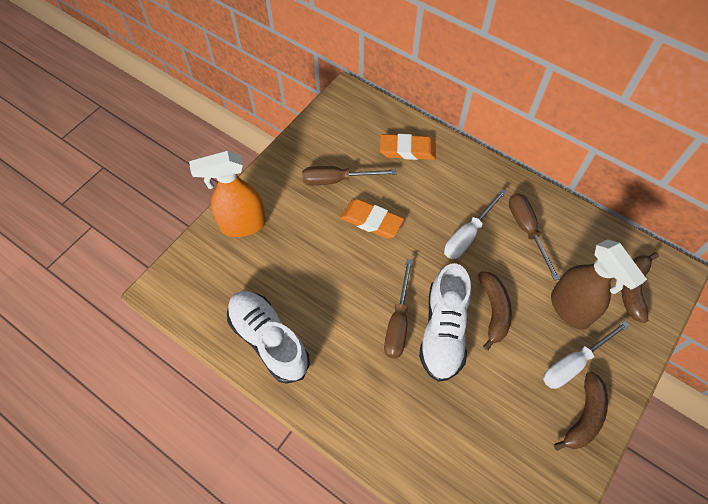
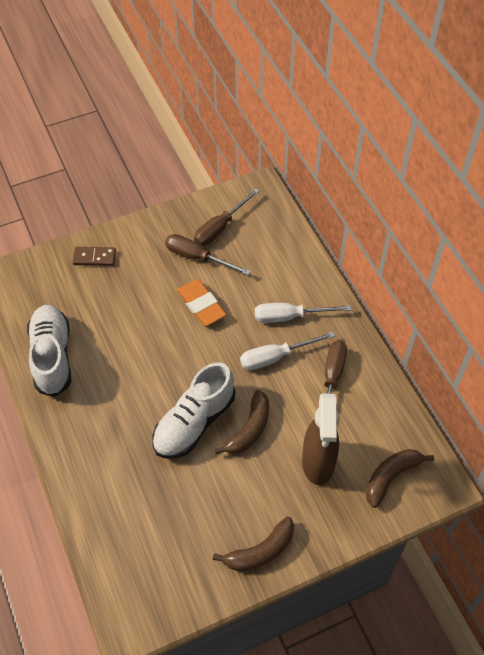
camera: 30 degrees right, 5 degrees down
orange spray bottle [189,151,266,237] -> brown domino [73,247,116,266]
orange eraser [380,134,436,160] -> none
brown screwdriver [384,259,413,359] -> brown screwdriver moved to [194,188,259,246]
white screwdriver [543,321,630,389] -> white screwdriver moved to [255,303,352,323]

